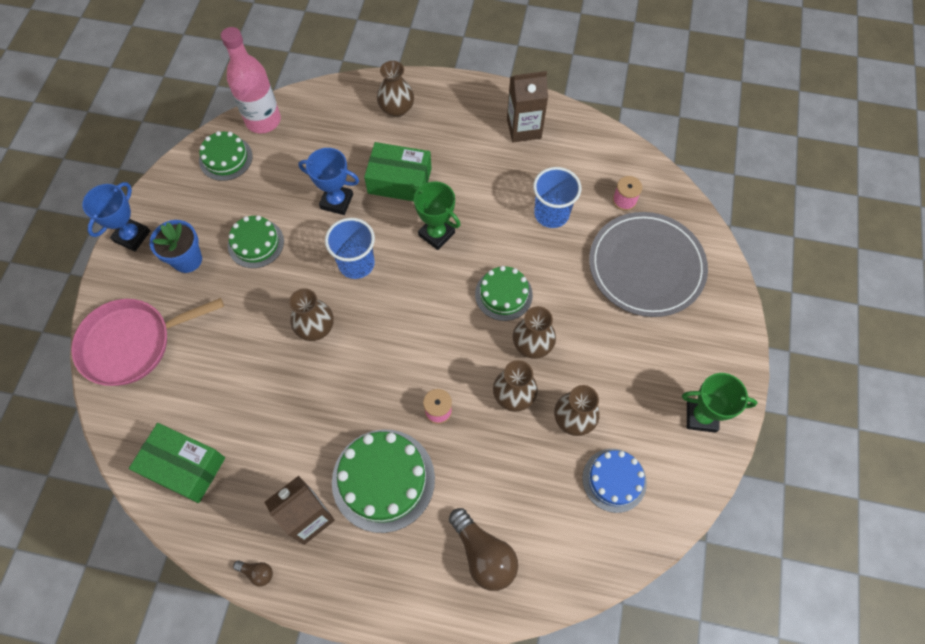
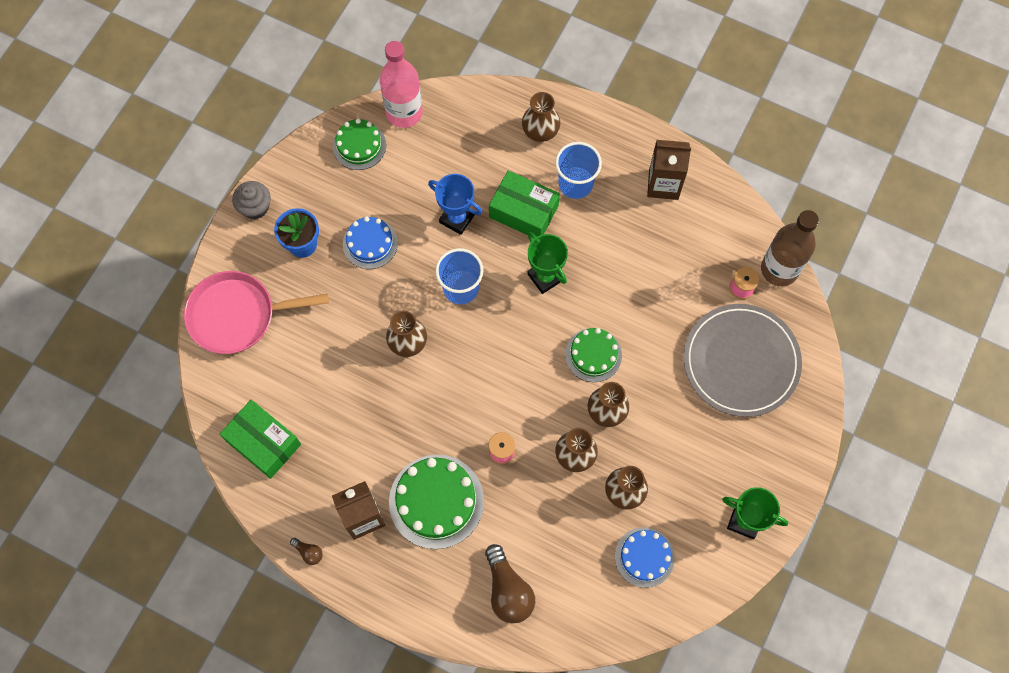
camera: 15 degrees right, 5 degrees up
blue trophy [82,182,150,252] -> grey cupcake [232,181,271,219]
green cake [228,215,284,268] -> blue cake [343,217,398,269]
blue cup [533,167,581,228] -> blue cup moved to [555,142,602,199]
none -> brown bottle [761,210,819,286]

